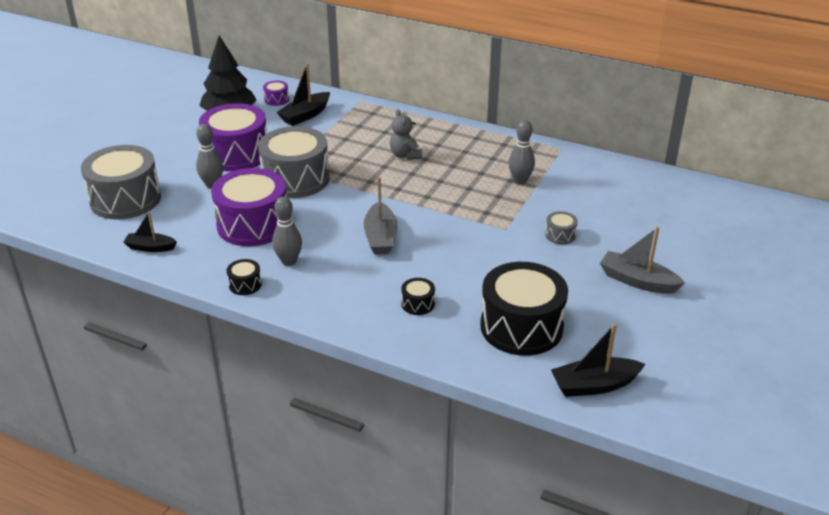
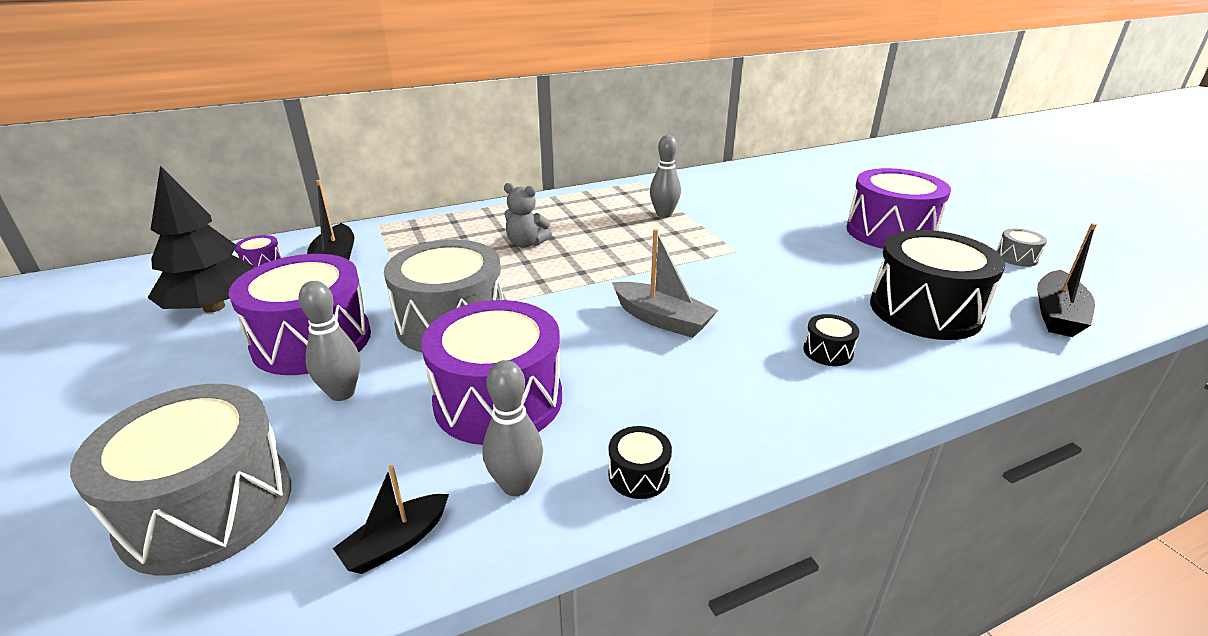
camera: 50 degrees left, 5 degrees down
grey bowling pin [272,197,302,266] -> grey bowling pin moved to [482,360,543,496]
grey drum [545,211,578,245] -> grey drum moved to [997,228,1047,267]
grey boat [600,227,685,294] -> purple drum [846,168,951,249]

